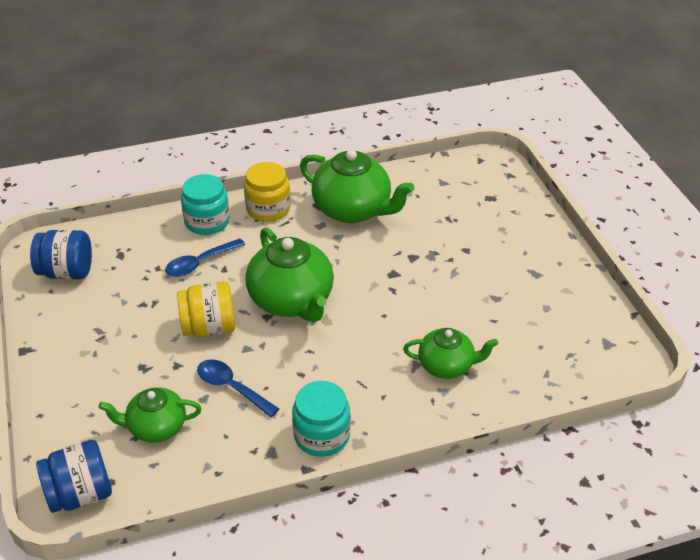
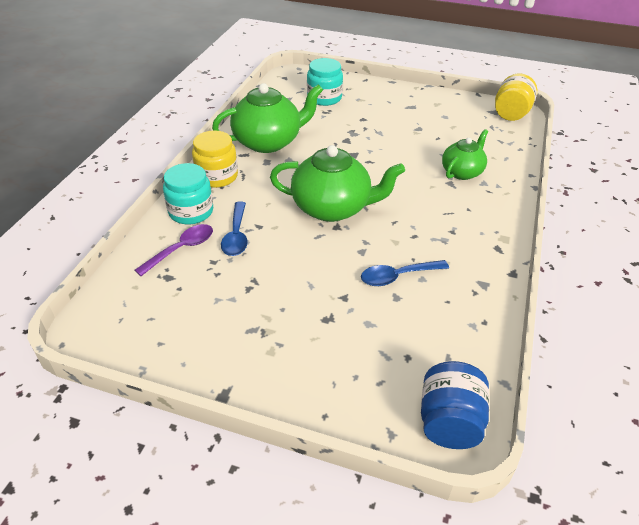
camera: 55 degrees left, 0 degrees up
blue jar [30,230,92,279] -> none
green teapot [98,387,202,443] -> none
yellow jar [177,282,235,337] -> yellow jar moved to [495,74,537,121]
turquoise jar [292,381,350,457] -> turquoise jar moved to [307,58,343,106]
none -> purple spoon [135,224,213,276]

